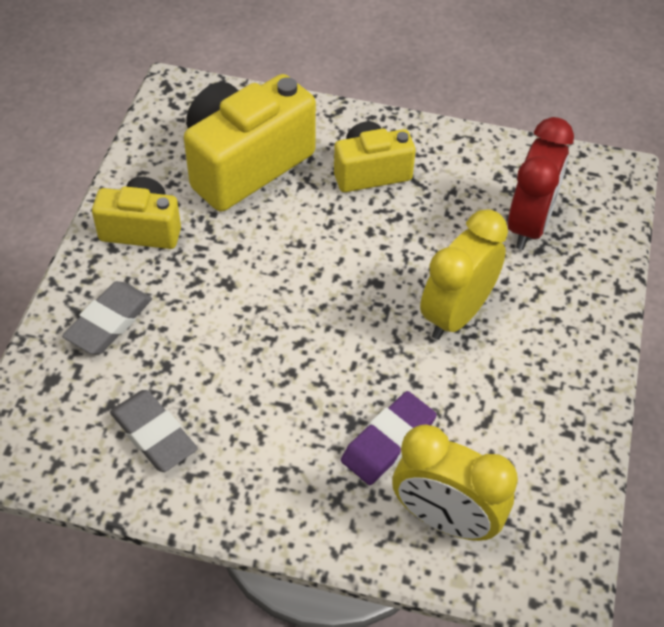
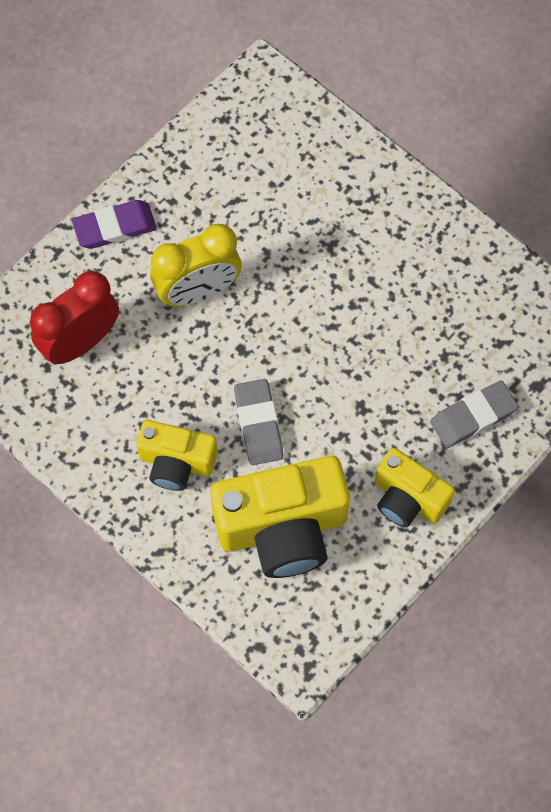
camera: 150 degrees left, 15 degrees up
grey eraser [110,390,198,472] -> grey eraser moved to [234,379,284,465]
purple eraser [341,391,437,485] -> purple eraser moved to [72,200,157,249]
yellow clock [392,425,518,541] -> none

